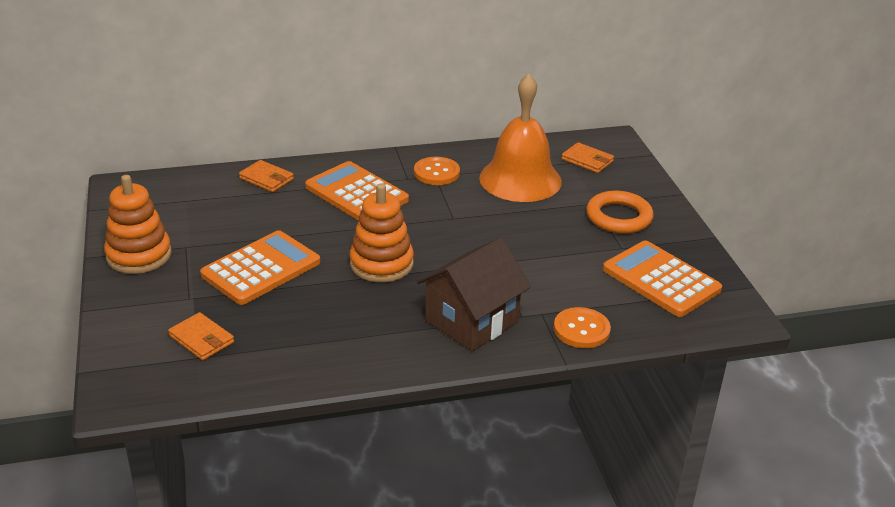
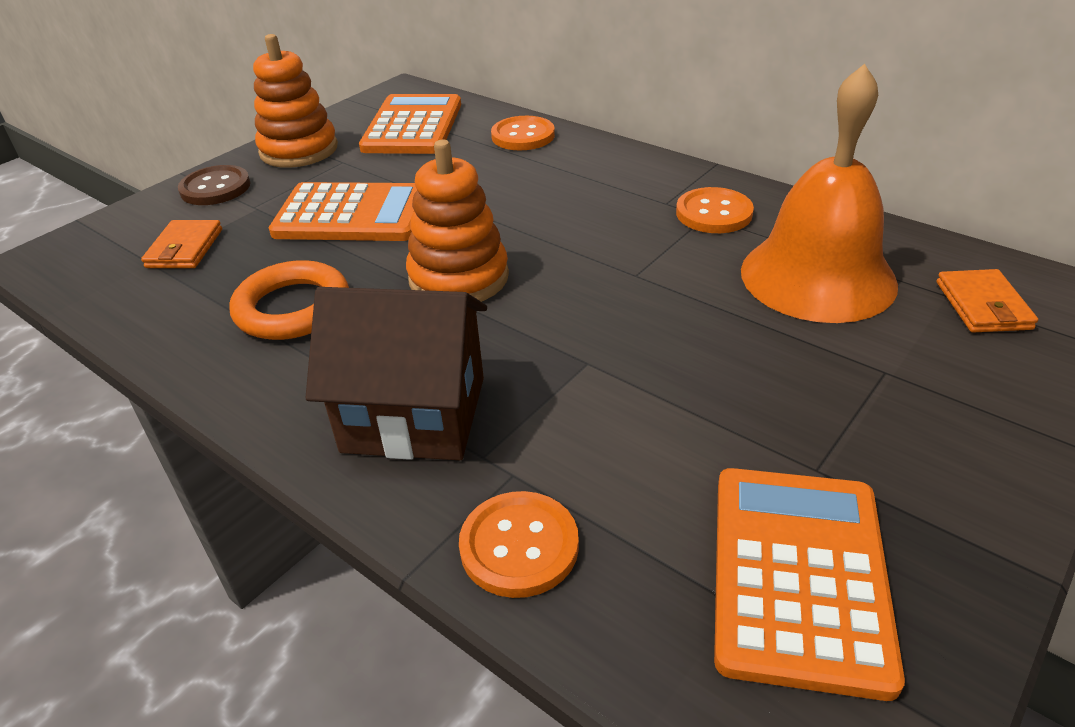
camera: 55 degrees right, 5 degrees up
orange wallet [239,160,294,192] -> orange button [491,116,555,150]
orange calculator [305,161,409,221] -> orange calculator moved to [359,94,461,154]
orange ring [586,191,654,234] -> orange ring moved to [229,260,349,340]
none -> brown button [178,165,251,205]

